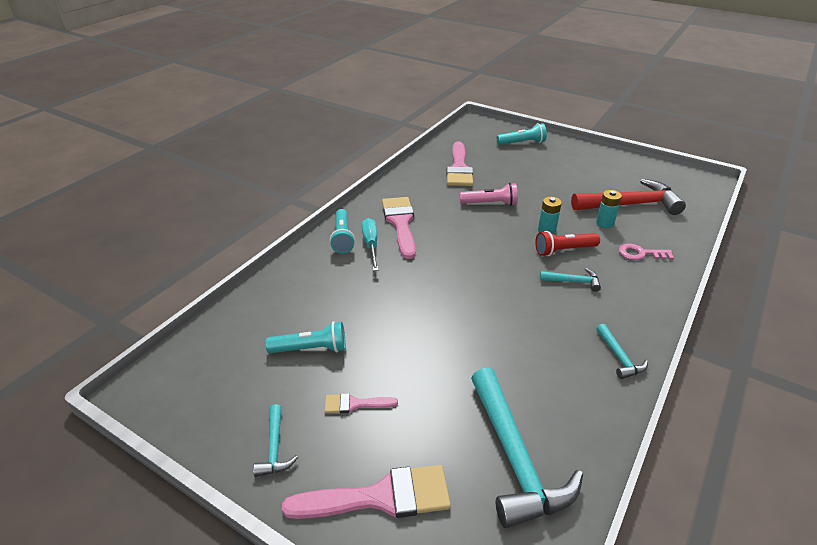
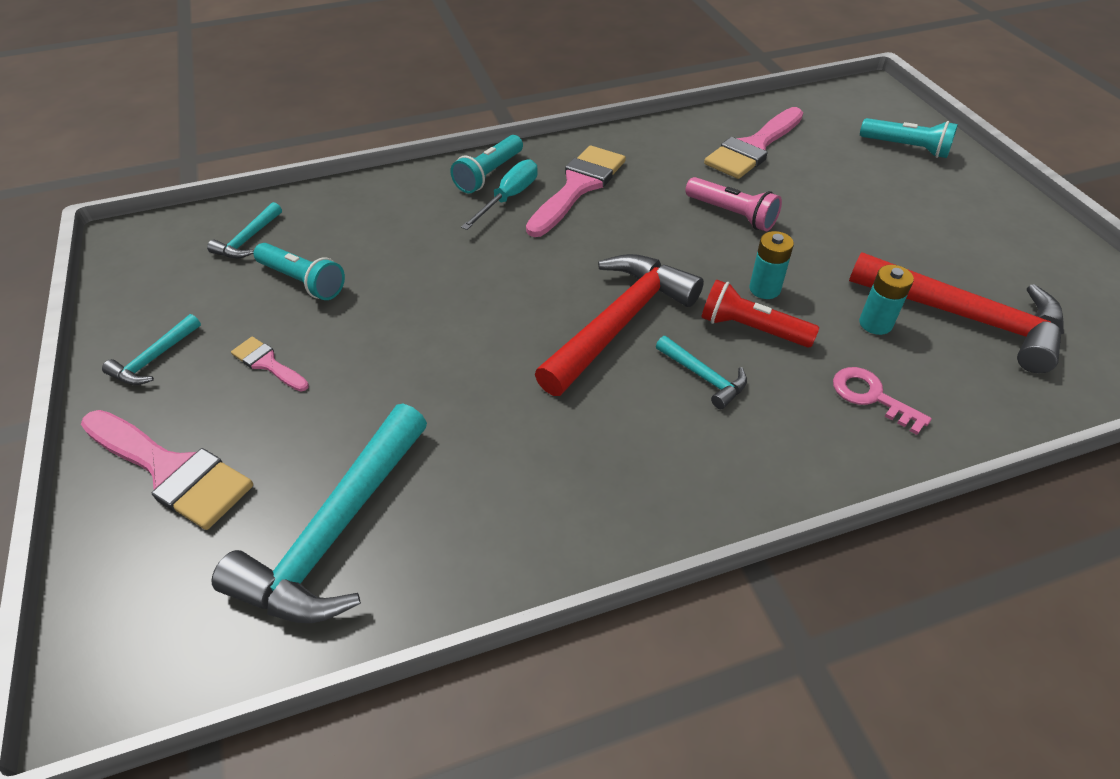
camera: 40 degrees right, 10 degrees up
turquoise hammer [596,324,648,379] -> turquoise hammer moved to [207,202,282,259]
none -> red hammer [535,254,704,396]

